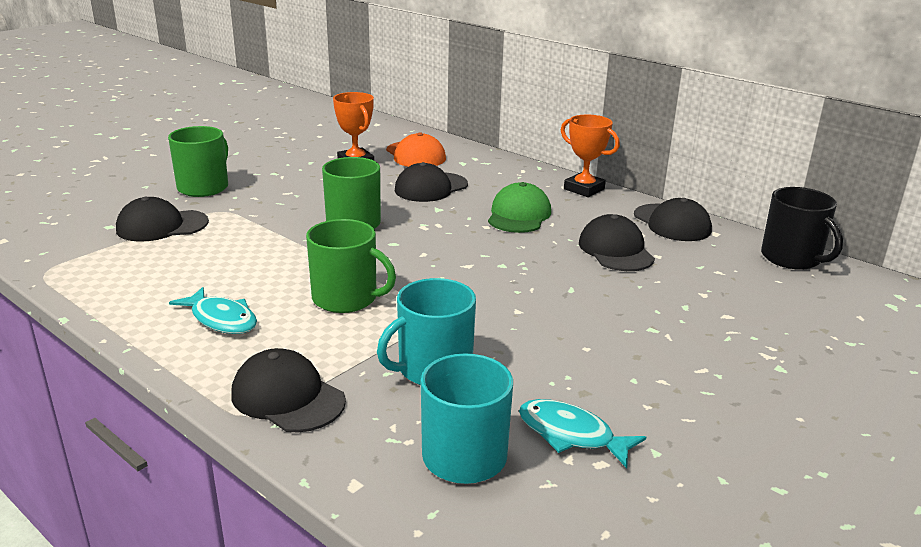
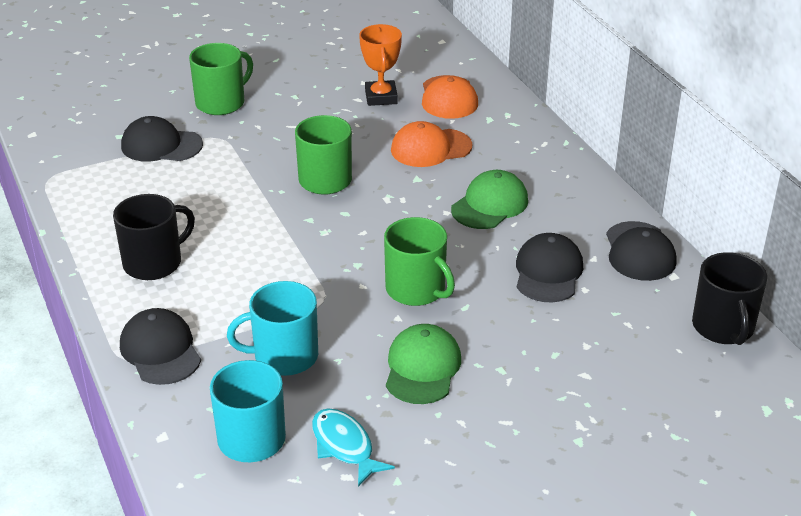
camera: 25 degrees right, 10 degrees up
turquoise fish [169,287,257,334] -> black mug [113,194,195,280]
green mug [306,219,396,313] -> green mug moved to [384,217,455,306]
black cap [395,162,468,202] -> orange cap [391,121,472,167]
orange trophy [561,115,620,197] -> none
none -> green cap [386,324,461,404]

